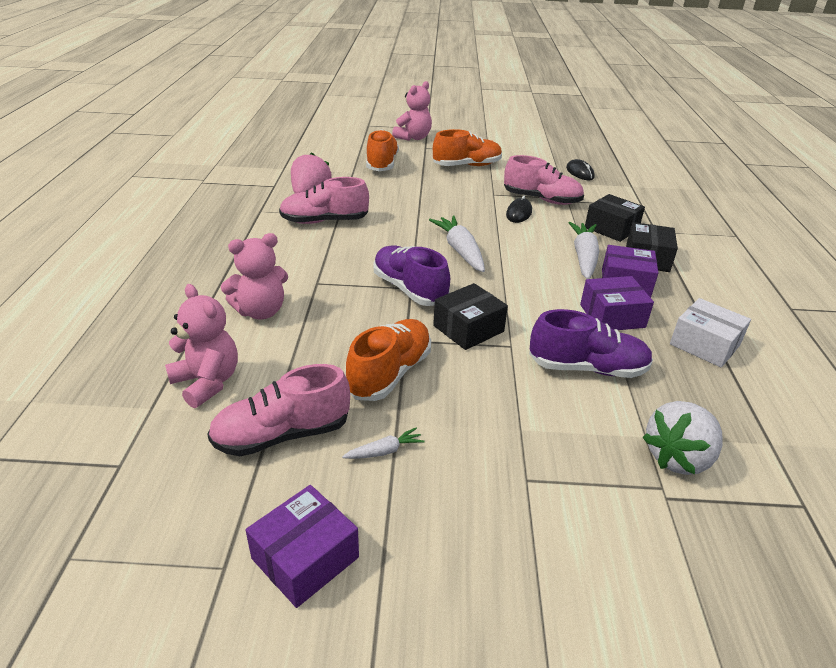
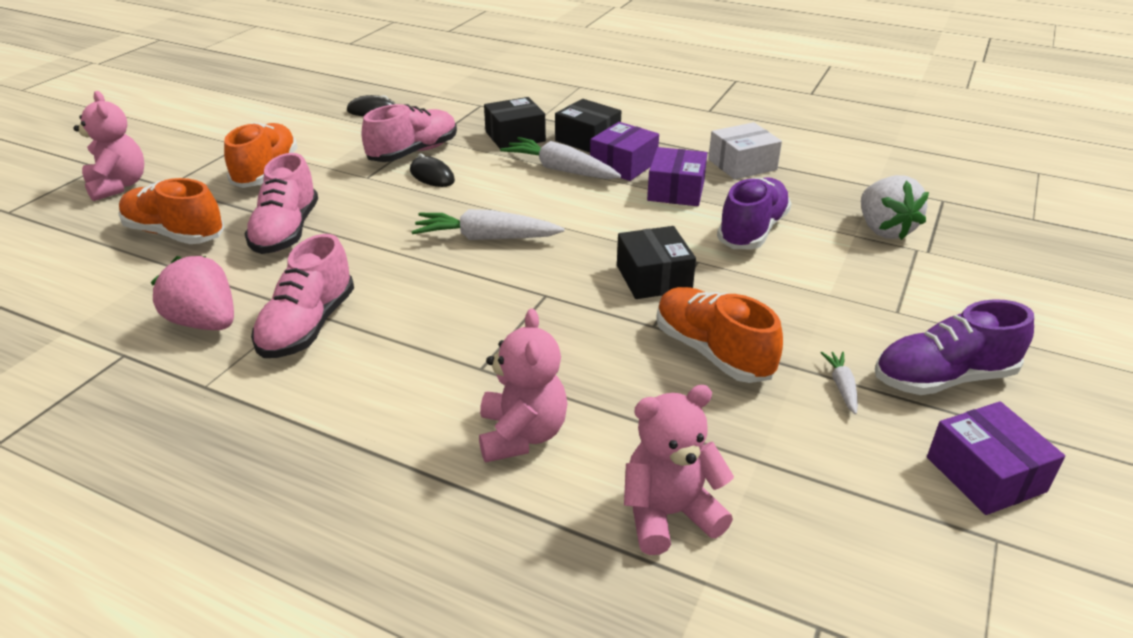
camera: 65 degrees left, 0 degrees up
pink shoe [207,364,350,456] -> pink shoe moved to [244,153,318,254]
purple shoe [373,245,450,306] -> purple shoe moved to [875,299,1034,395]

